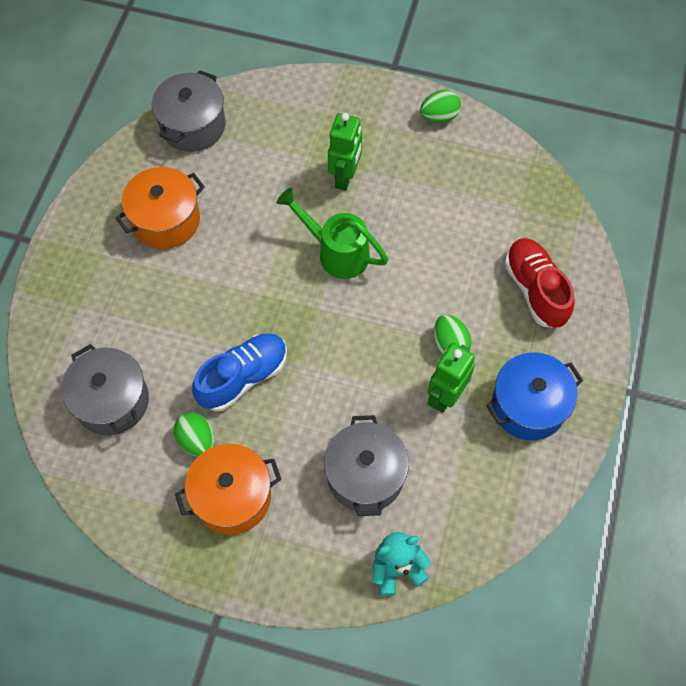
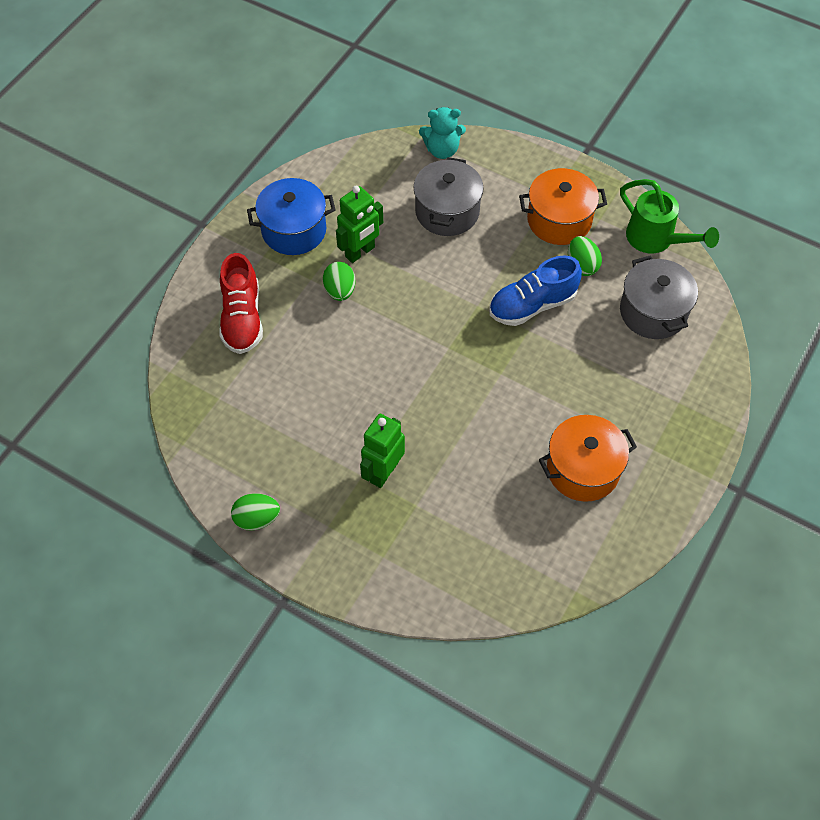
camera: 165 degrees left, 5 degrees down
grey pot [152,70,226,152] -> none
green watering can [276,188,388,279] -> green watering can moved to [620,179,719,253]

